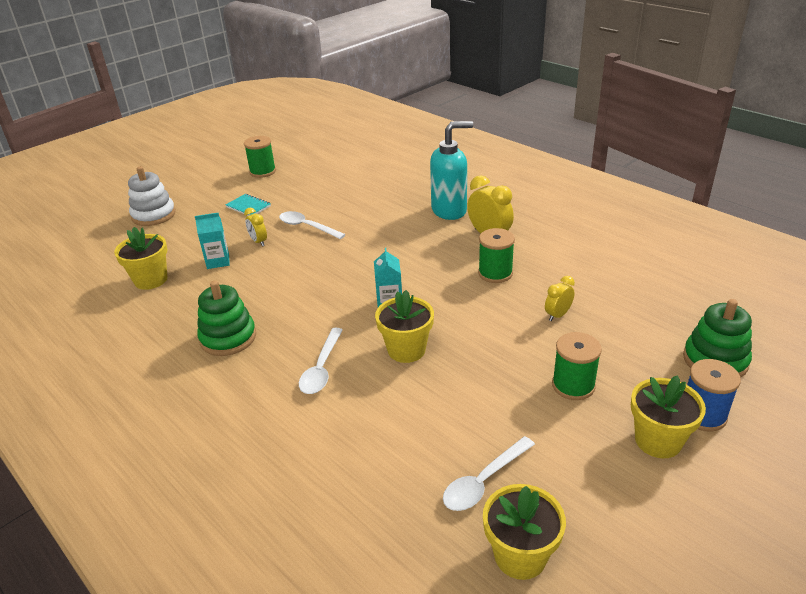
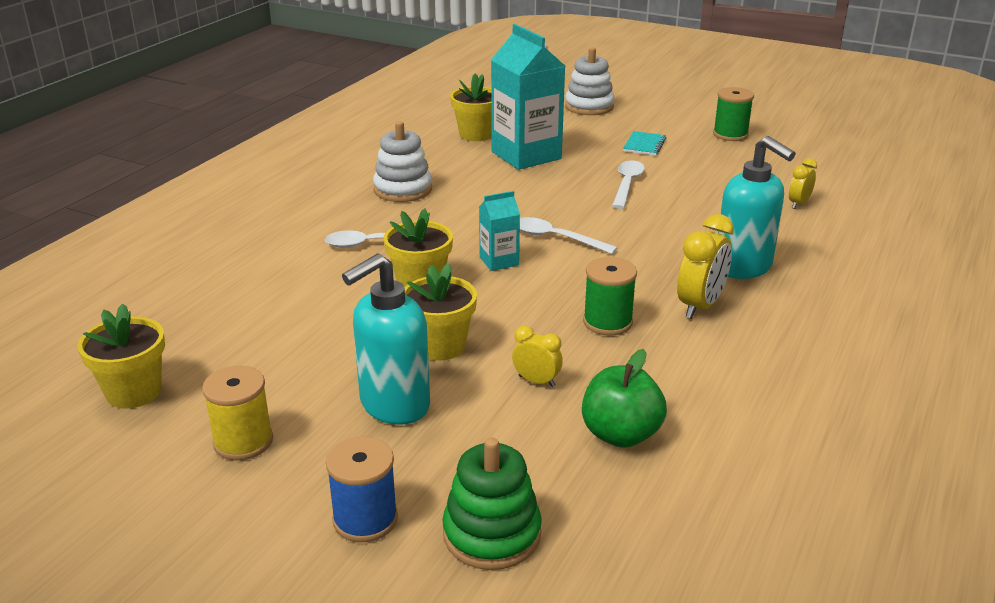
camera: 70 degrees right, 5 degrees down
turquoise carton [195,213,230,269] -> turquoise carton [491,24,565,170], size x2.06
green stacking toy [197,281,256,356] -> white stacking toy [373,121,432,202]
yellow clock [244,207,267,247] -> yellow clock moved to [789,158,817,209]
white spoon [443,436,535,511] -> white spoon moved to [520,217,617,254]
green spool [552,332,602,400] -> turquoise soap dispenser [342,253,430,425]
yellow flower pot [631,376,706,458] -> yellow flower pot moved to [405,263,477,361]
none -> yellow spool [202,366,273,460]
none -> green apple [582,349,667,448]

